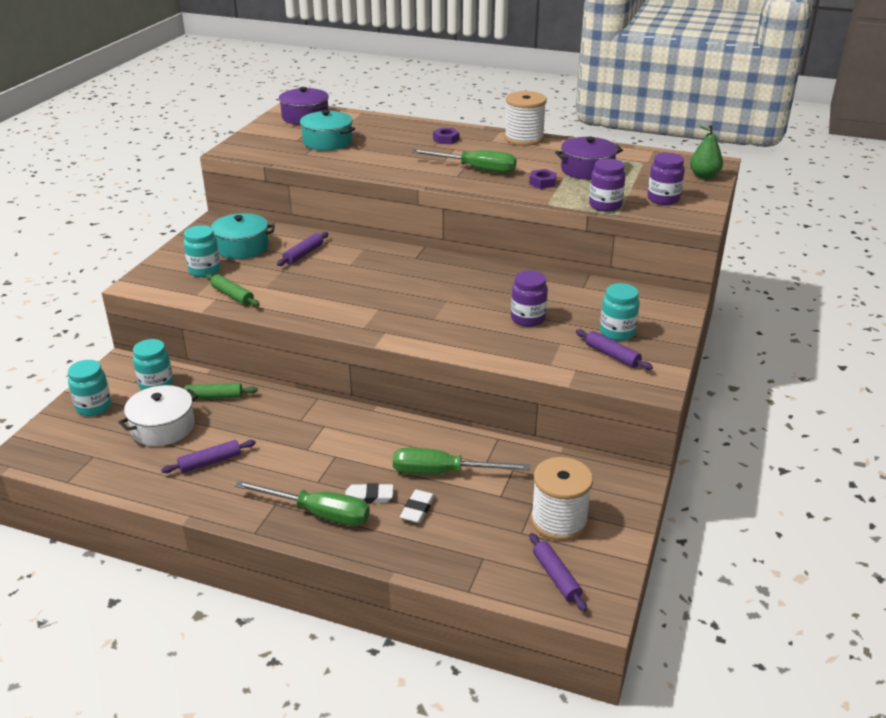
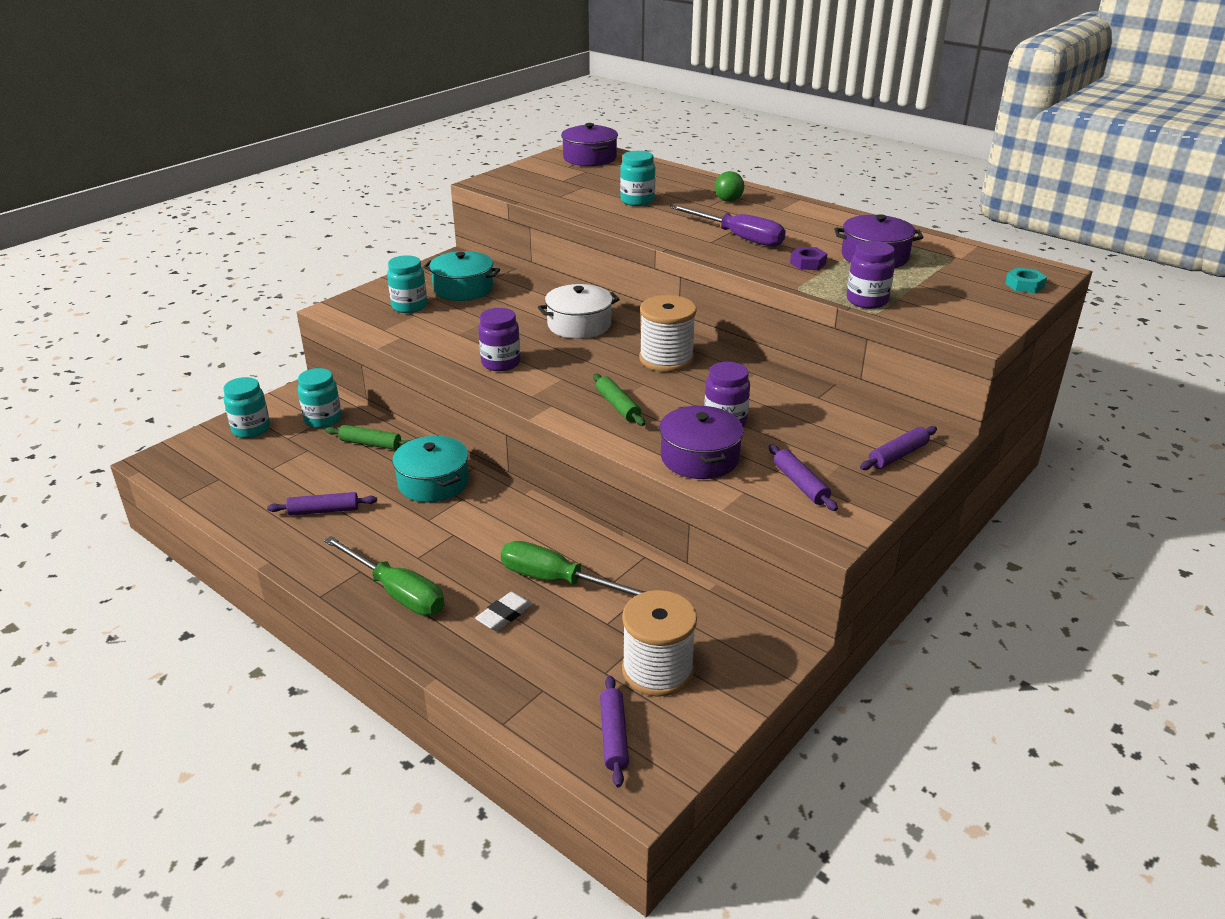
camera: 20 degrees right, 0 degrees up
white pot [118,385,198,446] -> white pot moved to [538,284,620,339]
green rolling pin [206,274,259,306] -> green rolling pin moved to [593,374,645,426]
purple rolling pin [277,232,328,266] -> purple rolling pin moved to [860,426,937,470]
turquoise pot [298,110,355,151] -> turquoise pot moved to [392,436,469,503]
white eraser [345,483,393,504] -> none
green screwdriver [411,149,517,173] -> purple screwdriver [670,205,786,247]
purple nut [433,128,459,144] -> green ball [715,171,744,202]
white spool [504,91,547,146] -> white spool moved to [639,295,697,372]
turquoise jar [600,283,640,341] -> turquoise jar moved to [620,151,655,206]
purple jar [647,153,685,205] -> purple jar moved to [478,308,521,371]
green pear [690,125,723,179] -> turquoise nut [1005,267,1047,293]
none -> purple pot [660,405,744,479]

